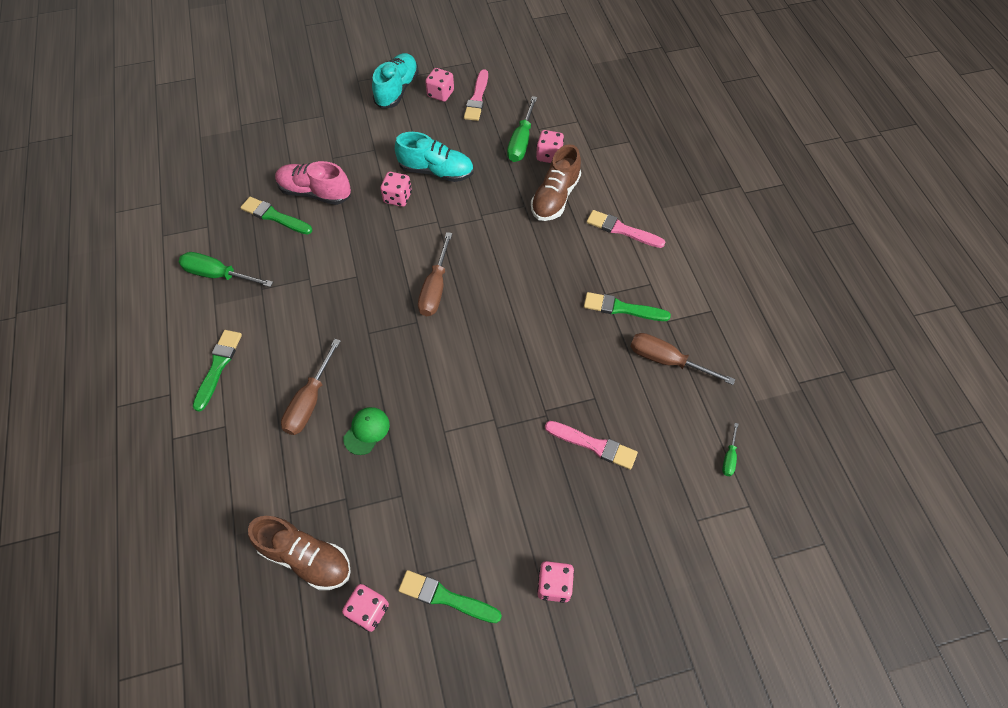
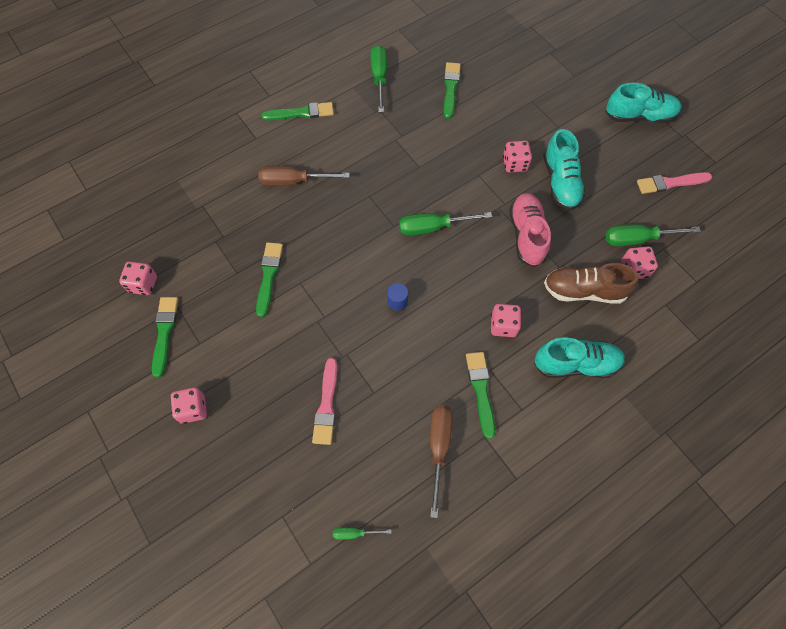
camera: 70 degrees right, 5 degrees up
brown shoe [248,516,351,590] -> none
pink shoe [275,161,351,205] -> pink shoe moved to [509,193,551,267]
green cap [343,407,390,455] -> none
brown screwdriver [418,232,452,316] -> green screwdriver [399,212,492,236]
pink dice [425,68,454,102] -> pink dice moved to [491,304,521,337]
pink brush [587,210,665,248] -> turquoise shoe [534,337,625,378]
none -> green brush [256,242,283,317]
none -> blue cylinder [387,283,408,311]

